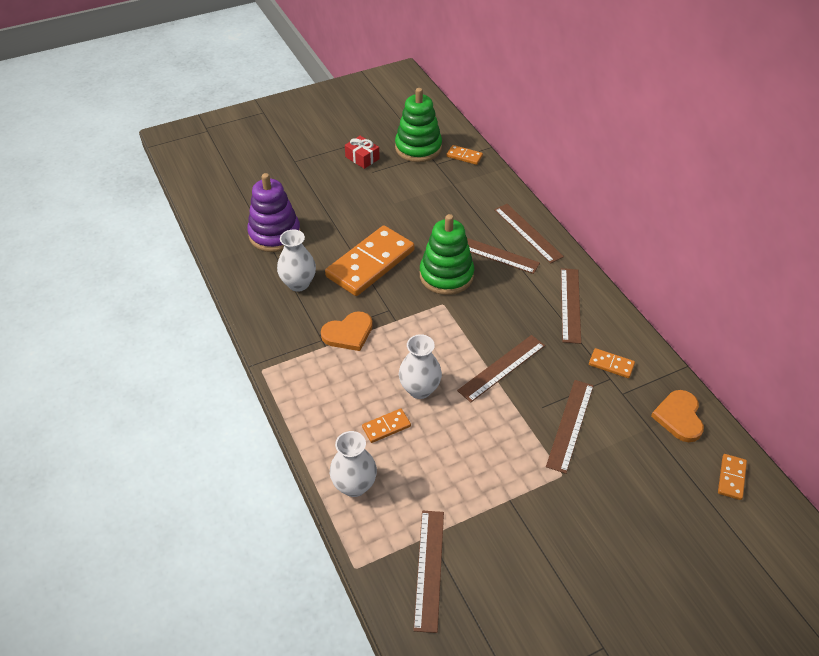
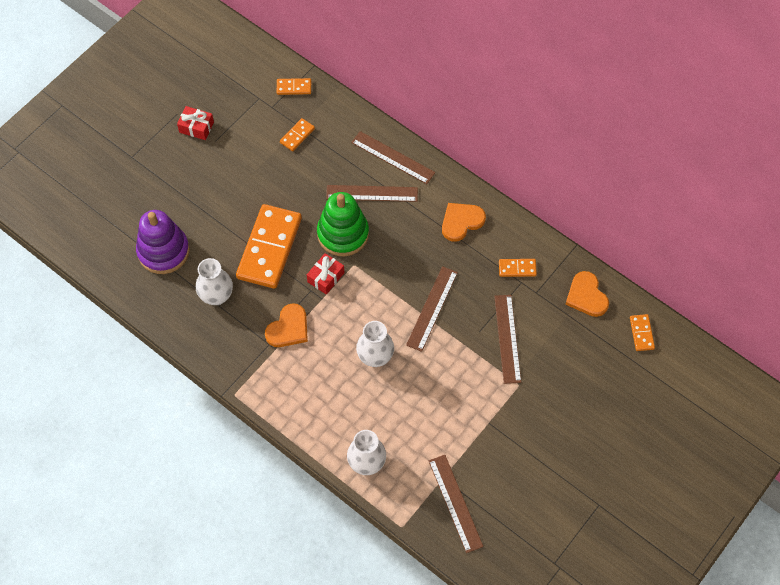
camera: 25 degrees left, 15 degrees up
orange domino [362,409,411,443] -> orange domino moved to [280,118,315,151]
green stacking toy [395,88,442,162] -> none
brown ruler [561,268,581,344] -> orange heart [442,203,486,242]
none -> red gift [307,253,345,295]

